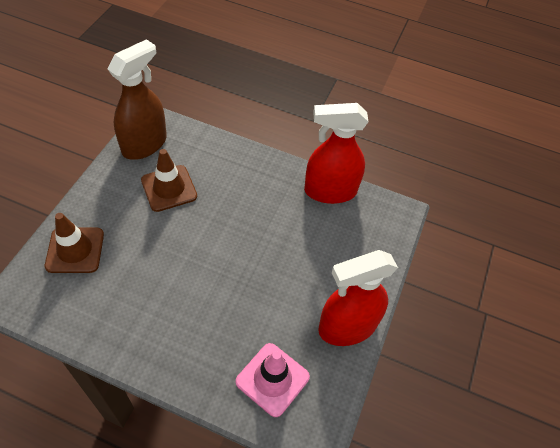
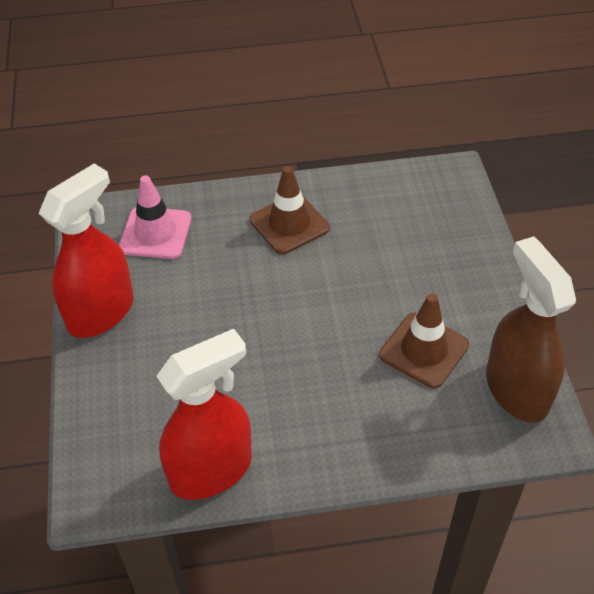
camera: 155 degrees right, 5 degrees down
brown traffic cone [45,213,104,273] -> brown traffic cone moved to [250,166,330,254]
brown spray bottle [108,39,167,160] -> brown spray bottle turned 150 degrees clockwise [486,236,576,423]

